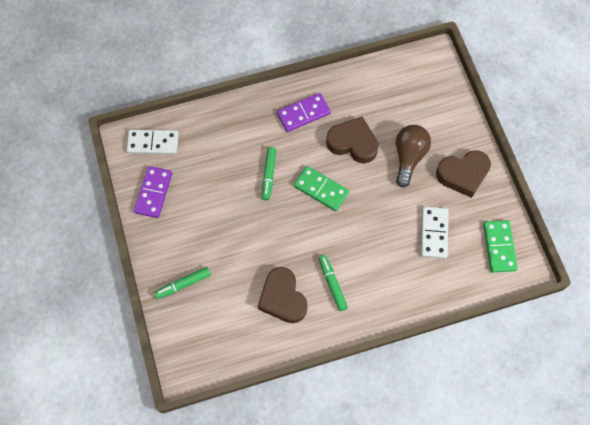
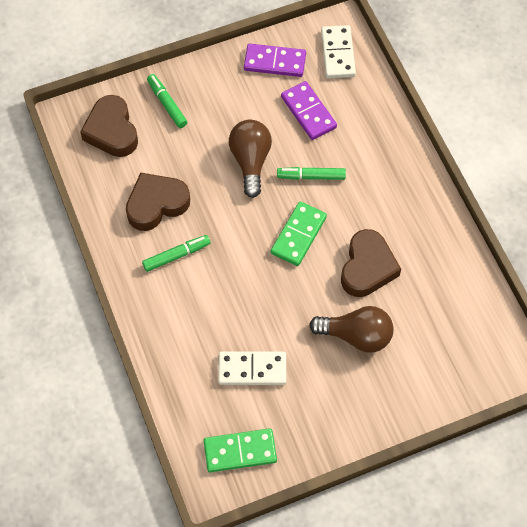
camera: 85 degrees right, 5 degrees down
purple domino [277,93,331,132] -> purple domino moved to [281,81,337,140]
brown heart [436,150,491,198] -> brown heart moved to [80,95,138,157]
none -> brown light bulb [229,120,272,198]

